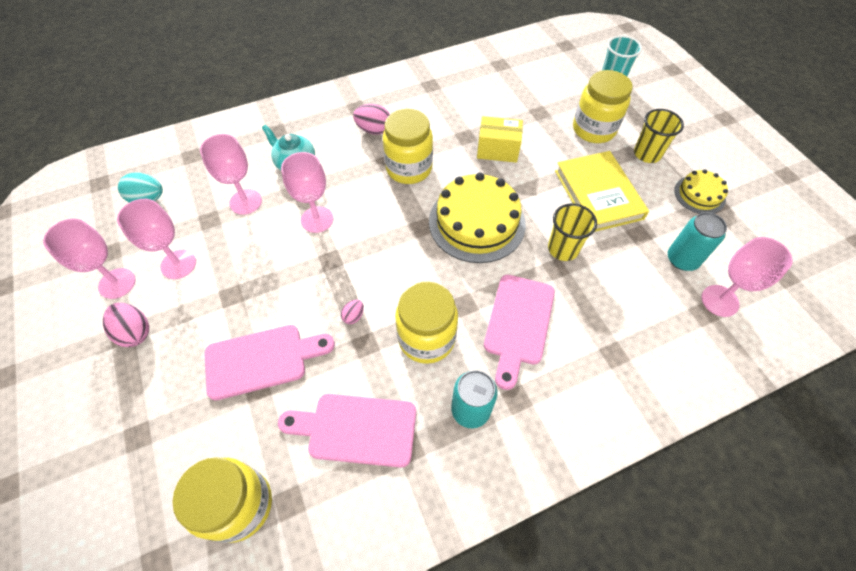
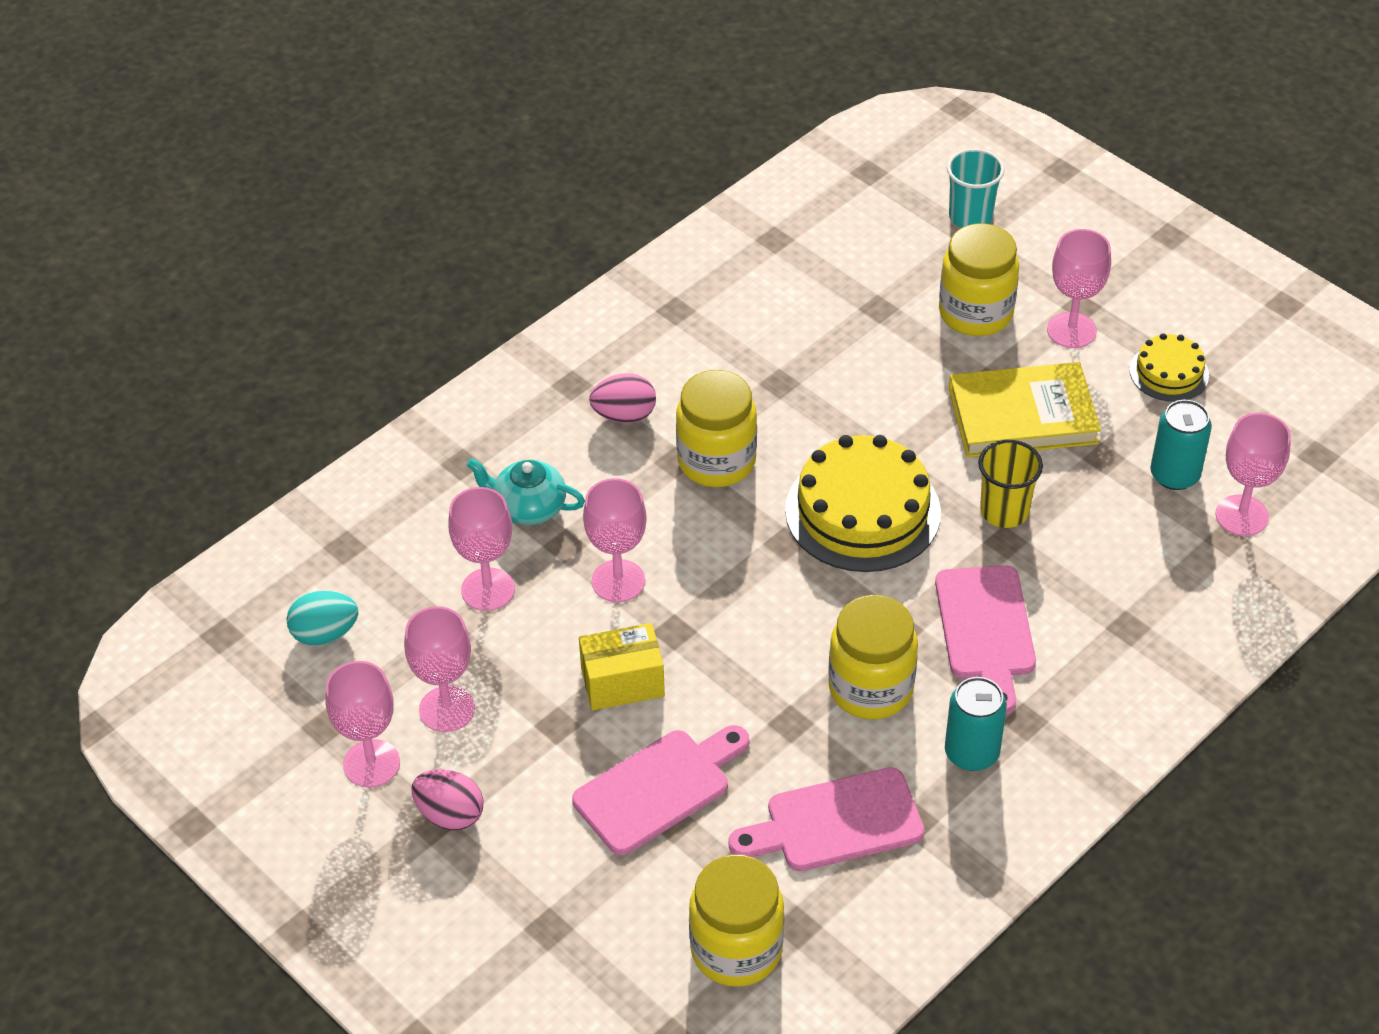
camera: 20 degrees left, 10 degrees down
pink egg [341,300,364,324] -> none
yellow box [477,116,523,163] -> yellow box moved to [579,623,665,711]
yellow book [555,151,649,232] -> yellow book turned 60 degrees counterclockwise [949,362,1101,457]
yellow cup [634,109,684,163] -> pink goblet [1047,229,1111,348]

